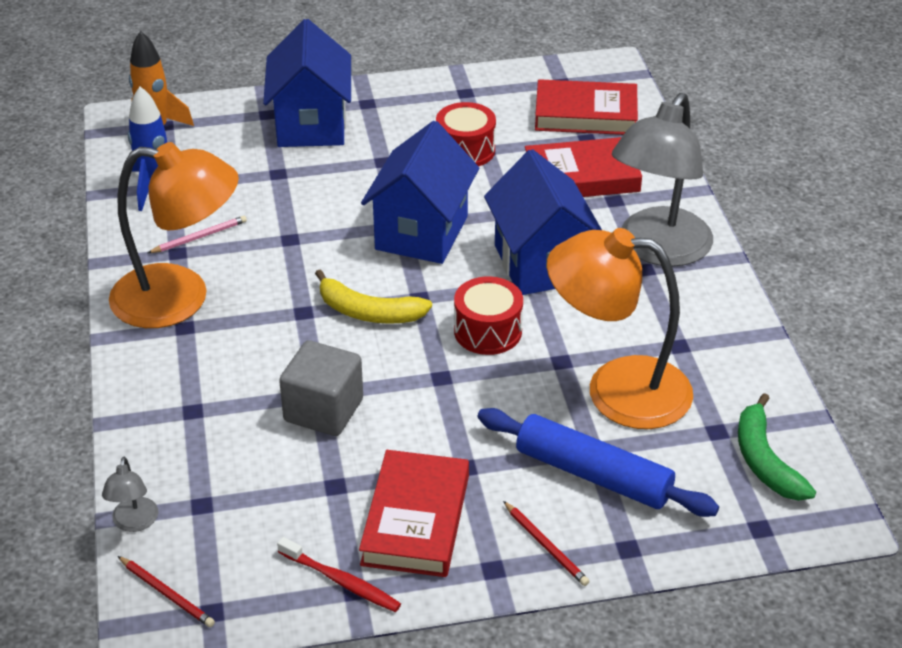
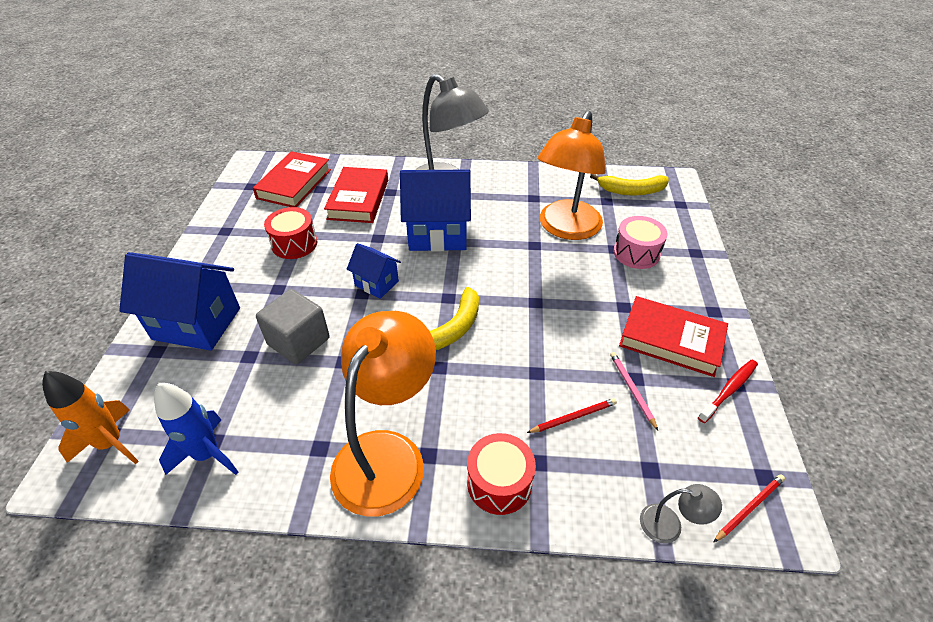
camera: 75 degrees left, 5 degrees up
pink pencil [148,216,247,253] -> pink pencil moved to [610,352,658,430]
grey cube [279,340,363,436] -> grey cube moved to [256,289,330,364]
blue house [361,121,479,264] -> blue house [347,243,401,299], size x0.54
red drum [454,276,523,355] -> red drum moved to [467,433,536,515]
blue rolling pin [478,408,719,517] -> pink drum [613,216,668,269]
red pencil [503,501,590,586] -> red pencil moved to [527,398,617,433]
green banana [738,393,816,501] -> yellow banana [590,174,669,196]

